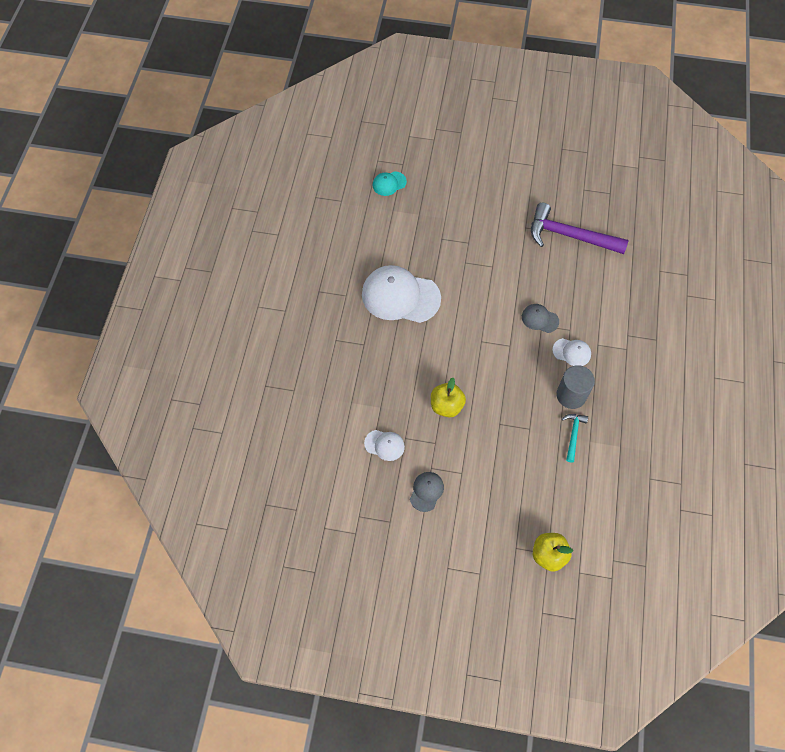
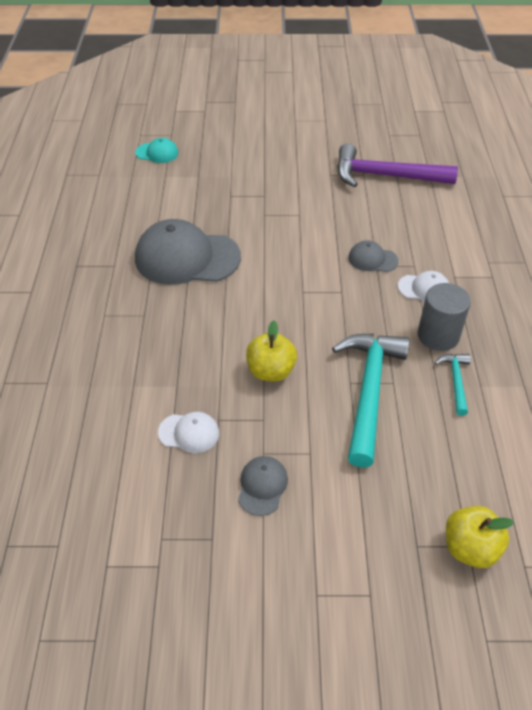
camera: 10 degrees left, 15 degrees down
white cap [362,265,441,323] -> grey cap [135,219,241,285]
turquoise cap [373,171,407,196] -> turquoise cap turned 135 degrees counterclockwise [135,138,178,163]
none -> turquoise hammer [332,334,409,468]

